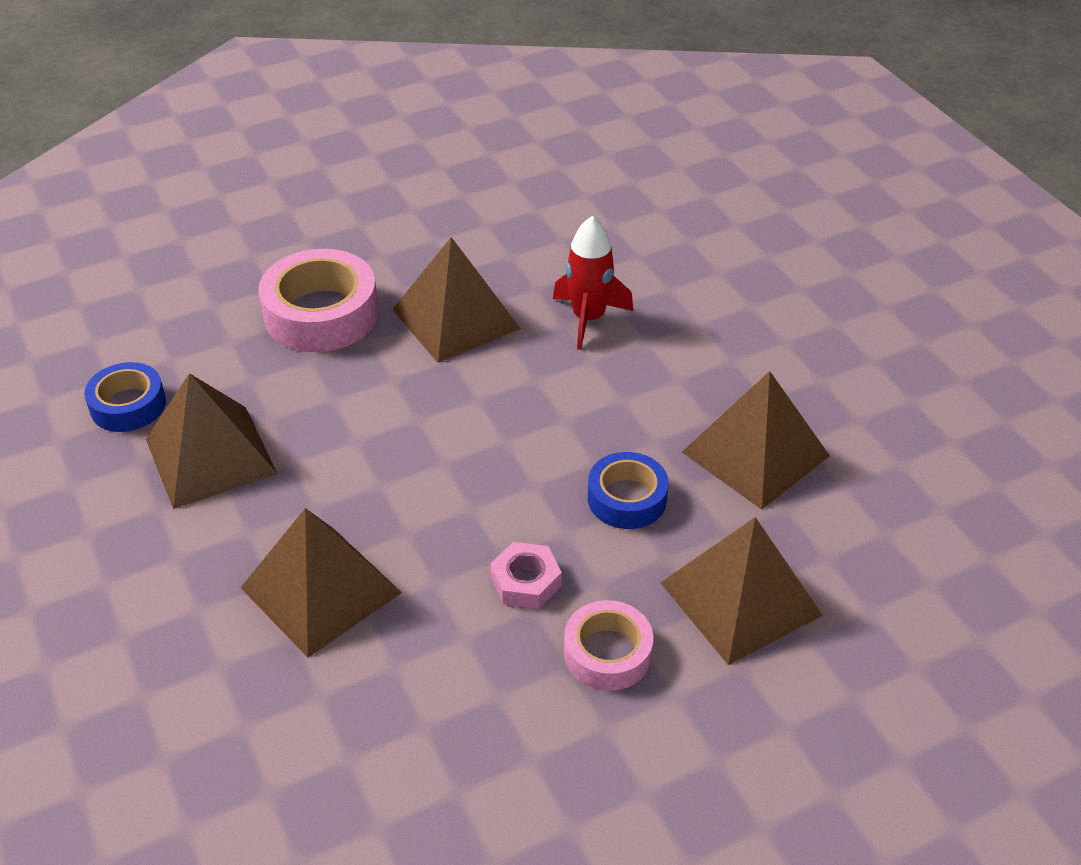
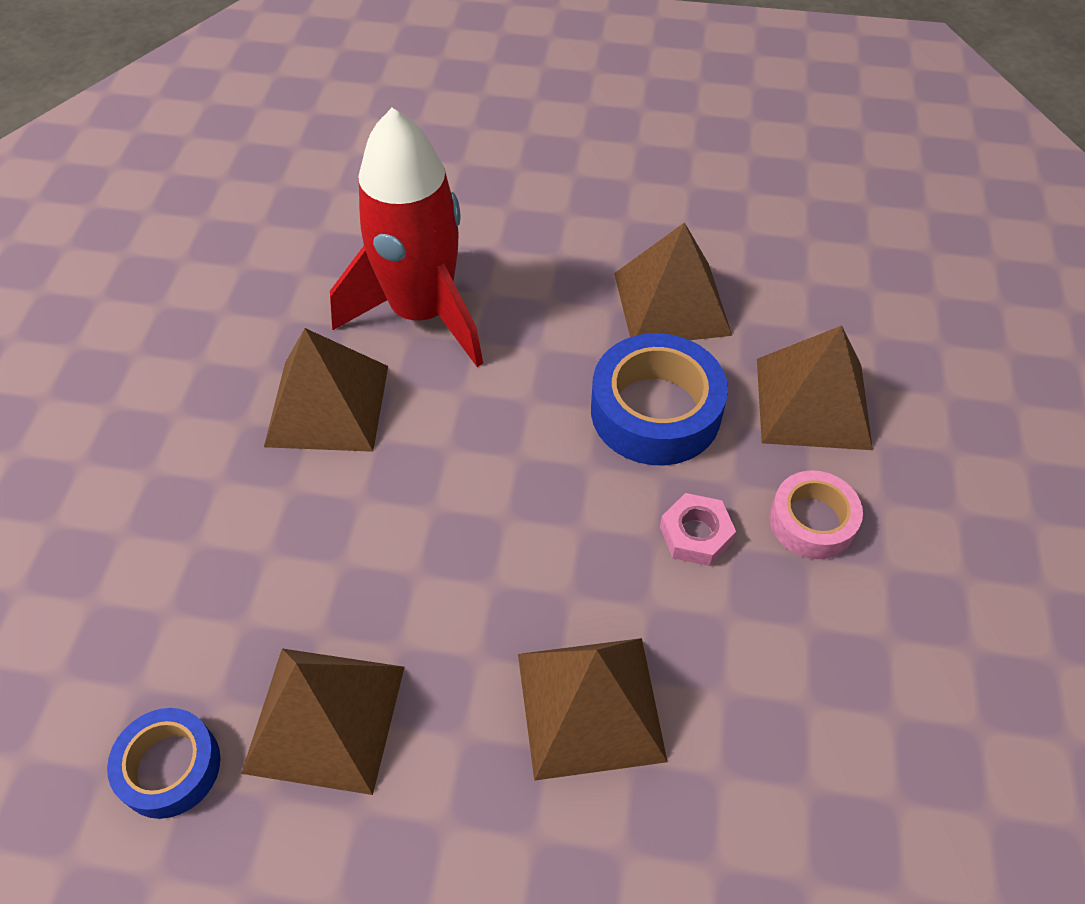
camera: 55 degrees left, 10 degrees up
pink tape [258,249,378,352] -> none
red rocket [553,216,634,350] -> red rocket [330,108,483,367], size x1.81
blue tape [588,452,669,529] -> blue tape [591,333,728,465], size x1.65

